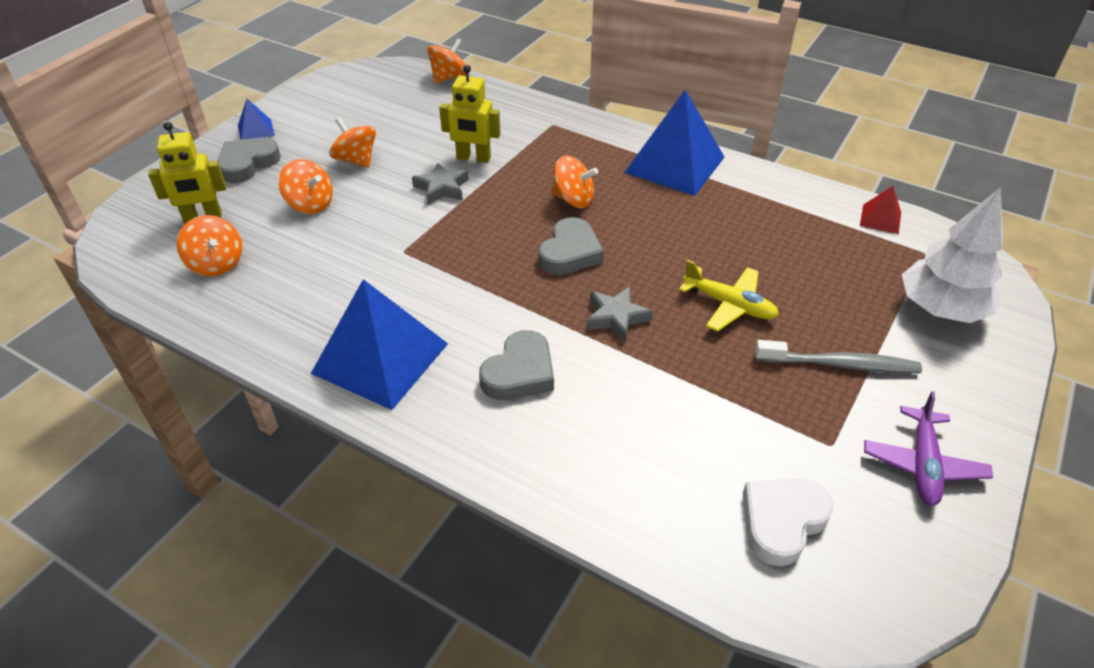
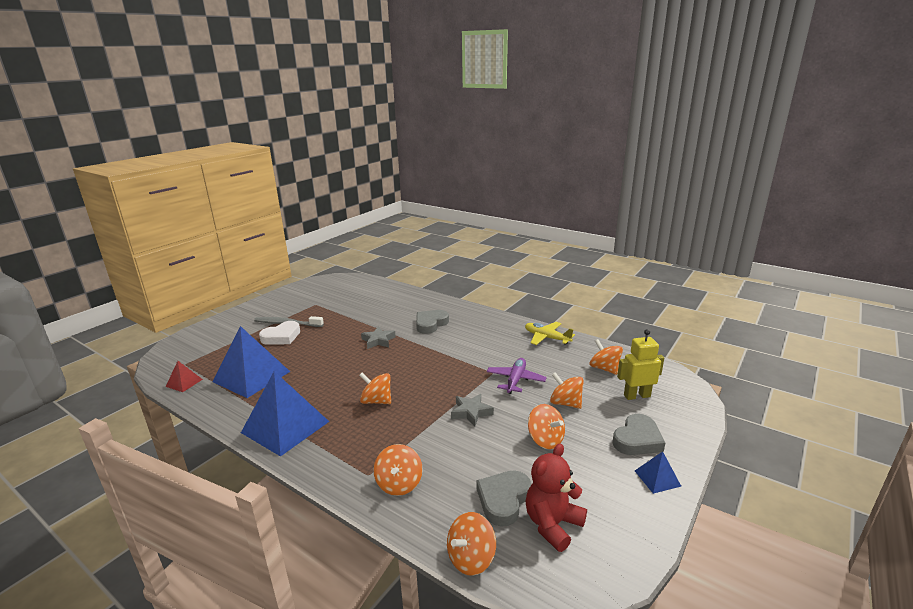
camera: 175 degrees left, 20 degrees down
blue pyramid [311,279,448,410] -> blue pyramid moved to [213,326,290,398]
yellow robot [439,65,501,163] -> none
grey heart [538,217,604,275] -> grey heart moved to [477,470,531,526]
yellow plane [679,260,779,332] -> yellow plane moved to [525,322,575,345]
white heart [743,479,834,567] -> white heart moved to [259,321,300,345]
purple plane [864,391,993,506] -> purple plane moved to [487,358,547,394]
white tree [902,187,1003,323] -> none
none -> orange spinning top [374,444,423,496]
none -> red teddy bear [525,443,587,552]

